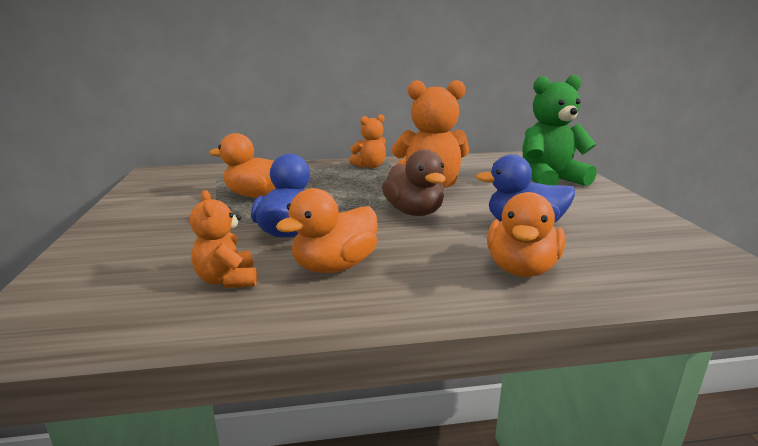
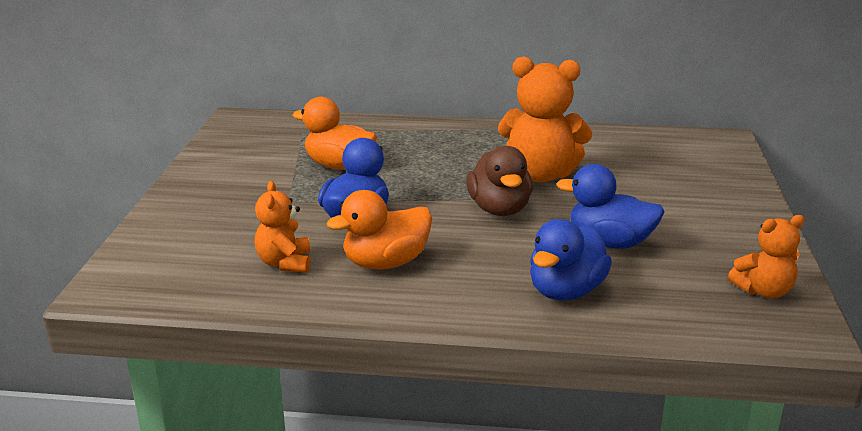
camera: 15 degrees right, 5 degrees up
orange teddy bear [349,114,386,168] -> orange teddy bear moved to [728,215,805,298]
orange duck [487,192,565,277] -> blue duck [530,219,612,300]
green teddy bear [523,75,596,186] -> none

